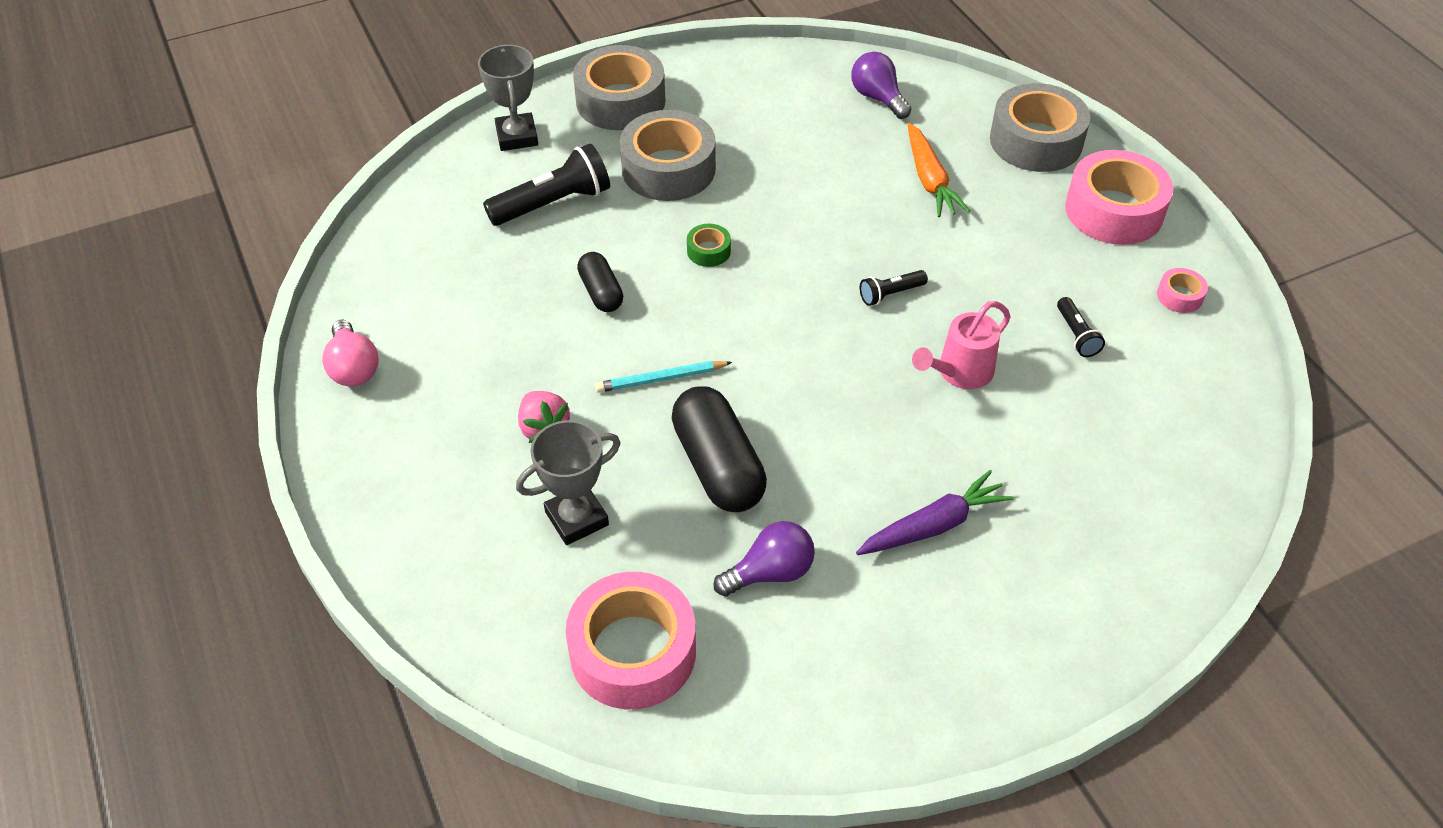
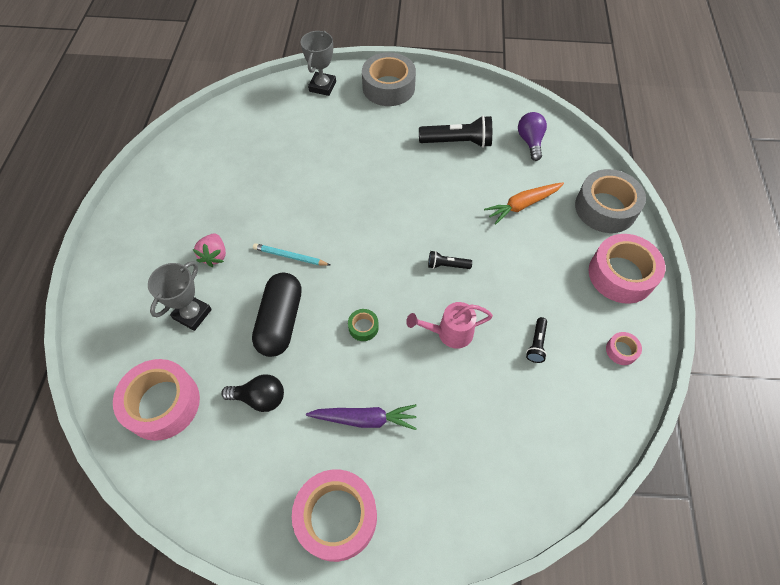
camera: 30 degrees right, 10 degrees up
pink light bulb [322,320,379,386] -> none
black flashlight [483,144,610,226] -> black flashlight moved to [419,116,492,148]
grey trophy [516,420,620,545] -> grey trophy turned 60 degrees counterclockwise [148,261,212,331]
black capsule [577,252,623,312] -> none
grey tape [620,110,716,201] -> none
green tape [687,224,731,267] -> green tape moved to [348,309,379,341]
purple light bulb [714,521,815,596] -> black light bulb [221,374,284,412]
orange carrot [908,123,970,217] -> orange carrot turned 45 degrees clockwise [484,182,564,225]
none -> pink tape [292,469,377,562]

